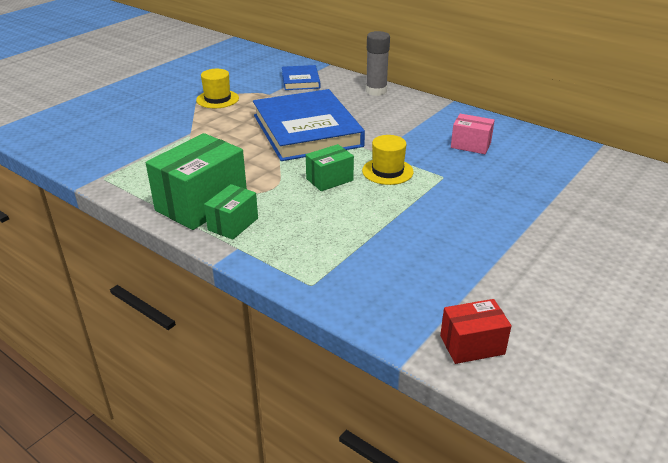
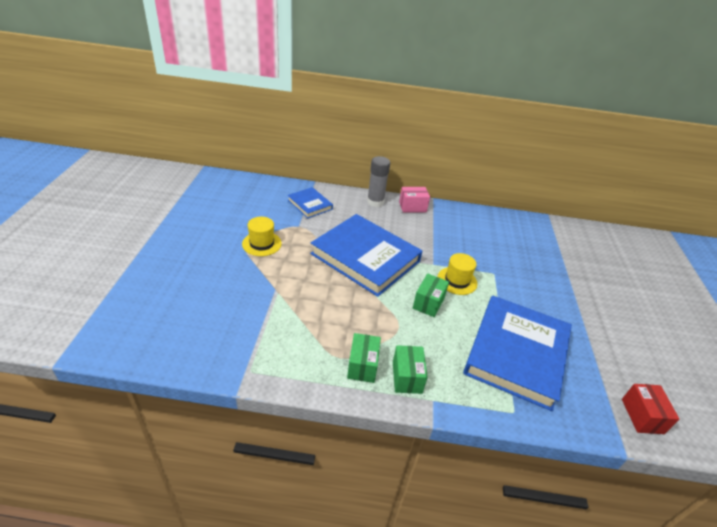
camera: 35 degrees left, 5 degrees up
green box [146,133,247,230] -> green box [347,333,381,383], size x0.54
red box [440,299,511,364] -> red box turned 45 degrees counterclockwise [622,384,679,434]
pink box [451,114,495,154] -> pink box moved to [399,187,430,213]
none -> blue book [463,295,572,411]

